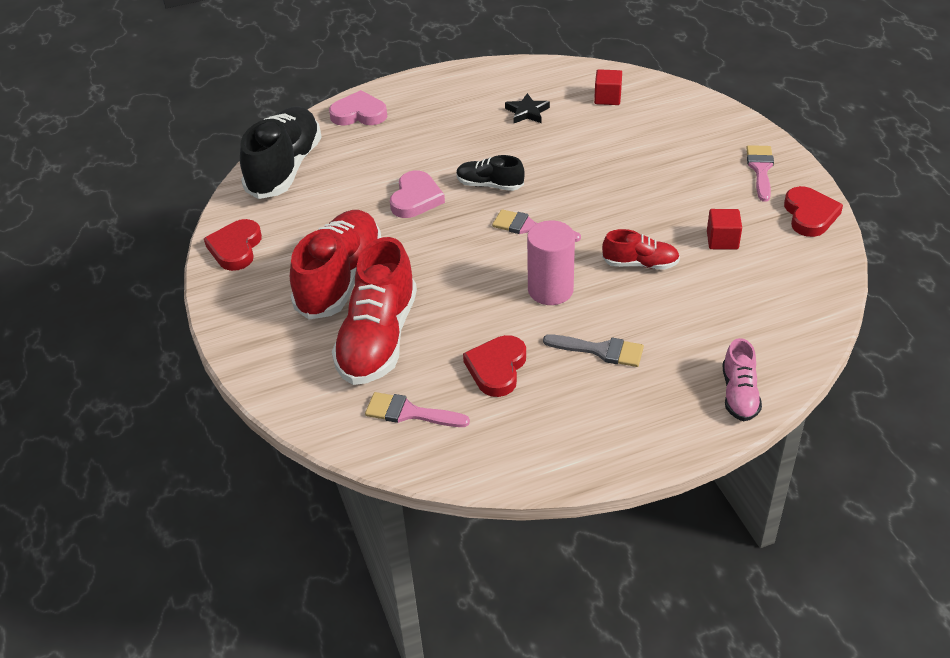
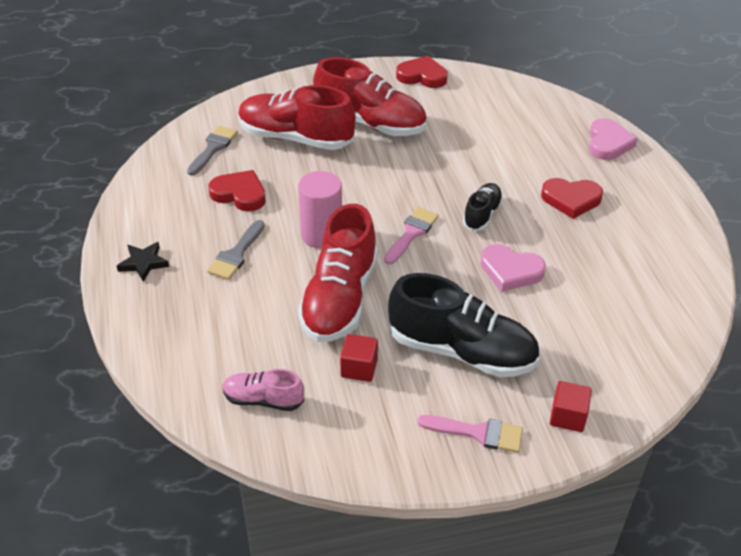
camera: 95 degrees right, 0 degrees up
black shoe [240,106,322,199] -> black shoe moved to [388,273,540,377]
pink brush [365,392,470,427] -> grey brush [187,126,238,176]
pink heart [390,170,445,218] -> pink heart moved to [481,244,546,292]
black star [505,93,550,123] -> black star moved to [117,242,169,282]
red cube [594,69,622,105] -> red cube moved to [550,381,592,432]
red shoe [602,229,680,270] -> red shoe [298,204,378,342], size x1.94
pink shoe [723,338,762,421] -> pink shoe moved to [223,369,304,411]
red heart [784,186,843,237] -> red heart moved to [541,178,603,219]

